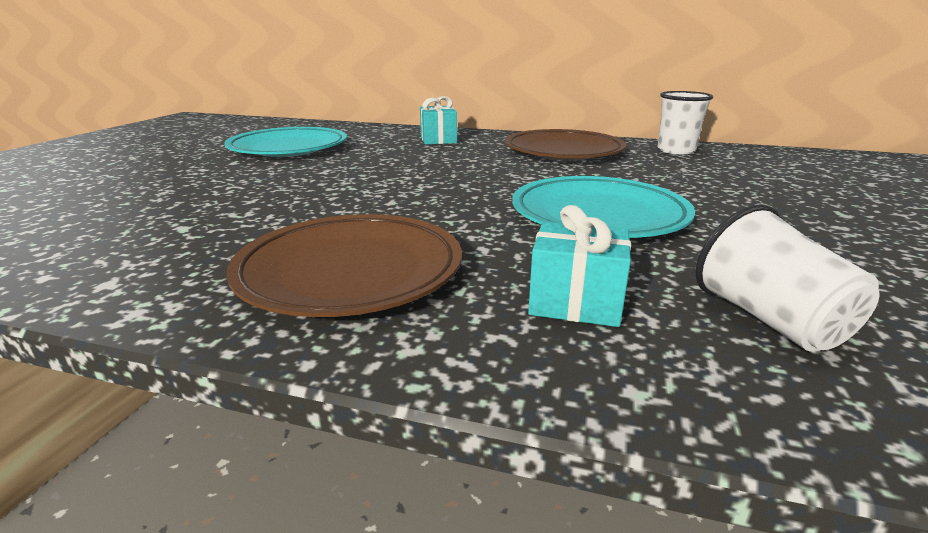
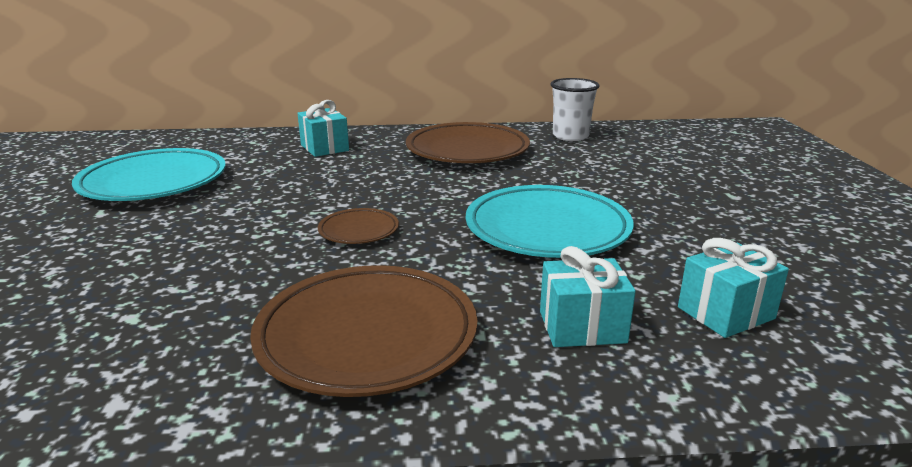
camera: 20 degrees left, 0 degrees up
white cup [695,204,880,352] -> turquoise gift [678,238,789,338]
none -> brown plate [318,208,399,244]

